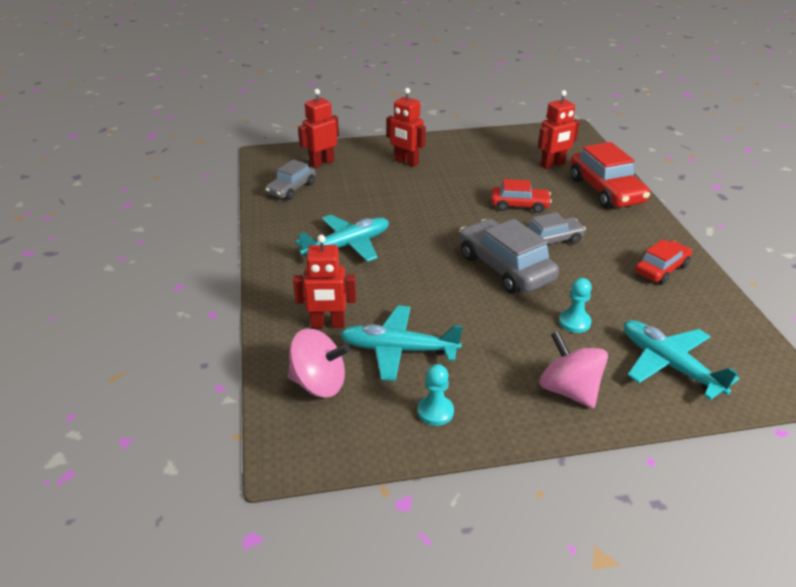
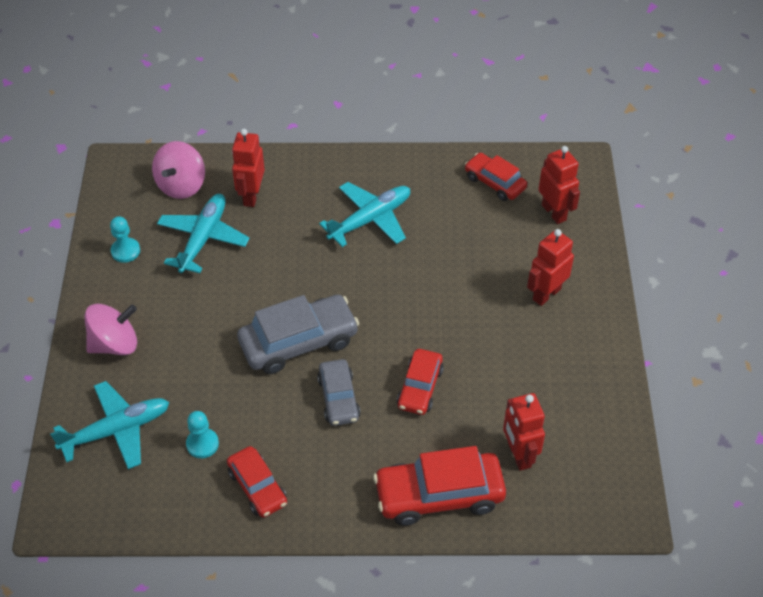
camera: 100 degrees right, 15 degrees up
grey car [265,159,316,200] -> red car [465,153,527,201]
turquoise plane [295,215,389,262] -> turquoise plane turned 105 degrees counterclockwise [319,182,410,247]
turquoise pawn [559,278,592,333] -> turquoise pawn moved to [186,411,219,458]

